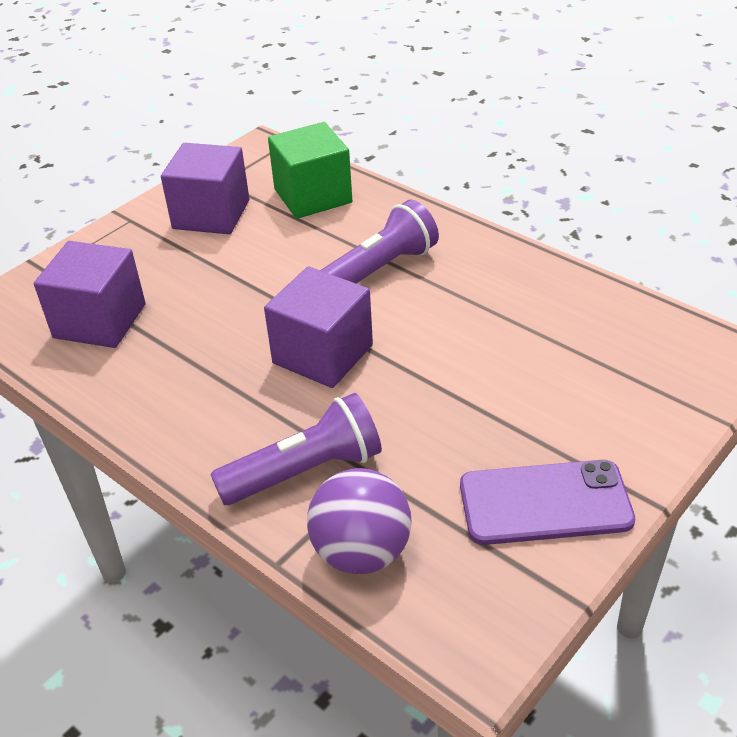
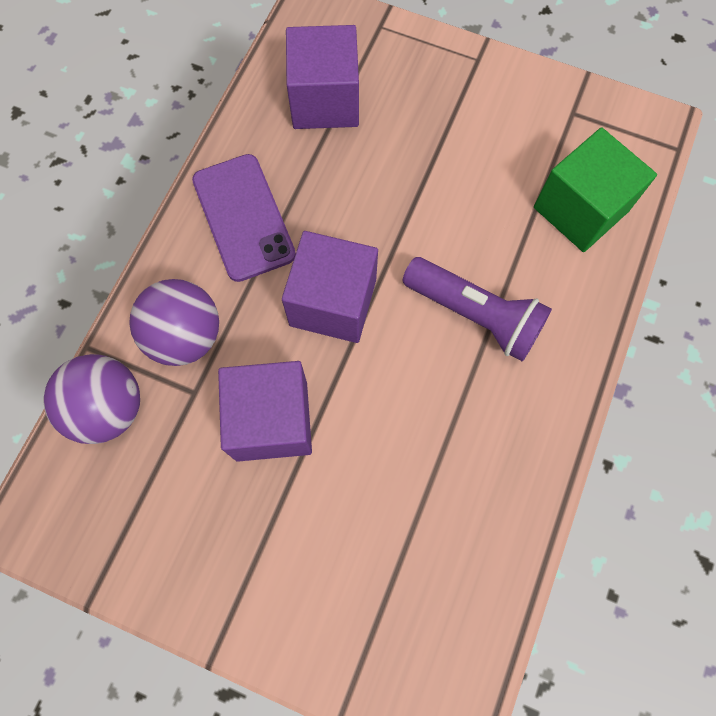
camera: 70 degrees right, 30 degrees up
purple cube [161,143,249,234] -> purple cube moved to [218,361,312,462]
purple flashlight [211,393,382,505] -> purple ball [129,279,219,366]
purple phone [460,460,635,545] -> purple phone moved to [192,154,296,282]

